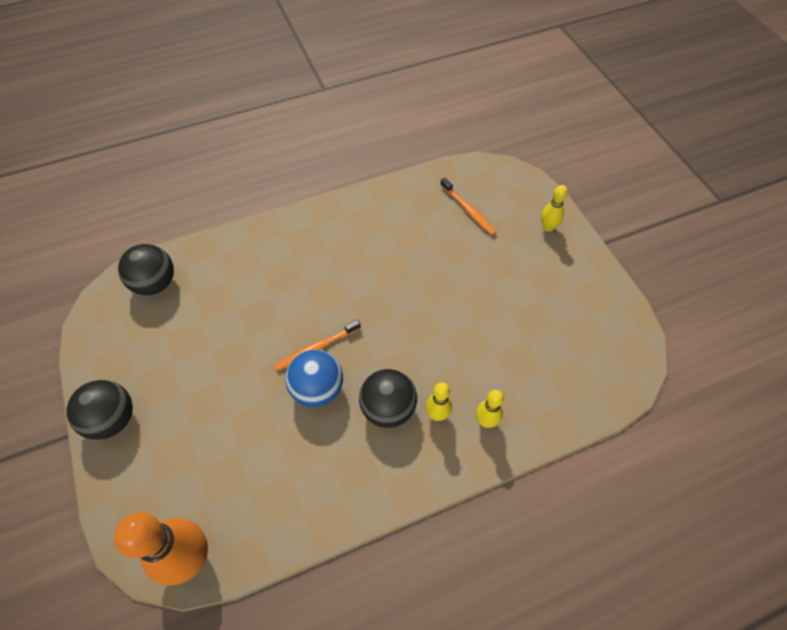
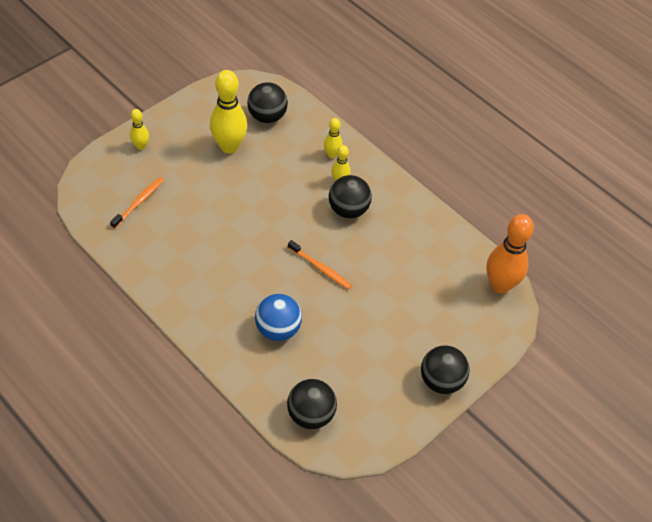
camera: 115 degrees left, 5 degrees down
blue ball [285,350,343,407] -> blue ball moved to [255,294,302,341]
none -> yellow bowling pin [210,70,247,153]
none -> black ball [247,82,288,123]

